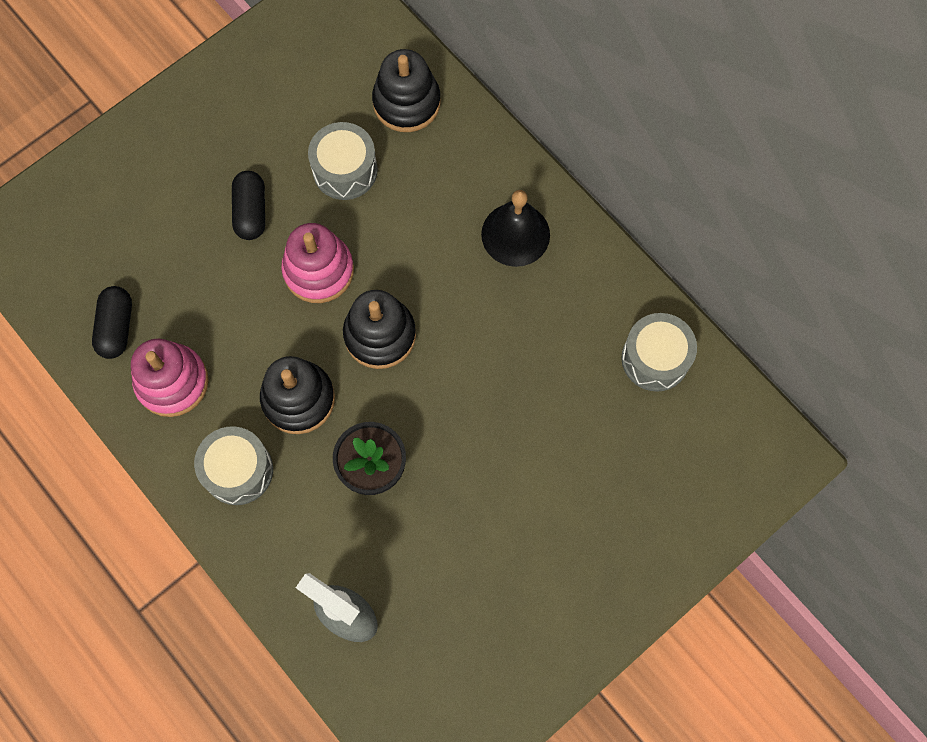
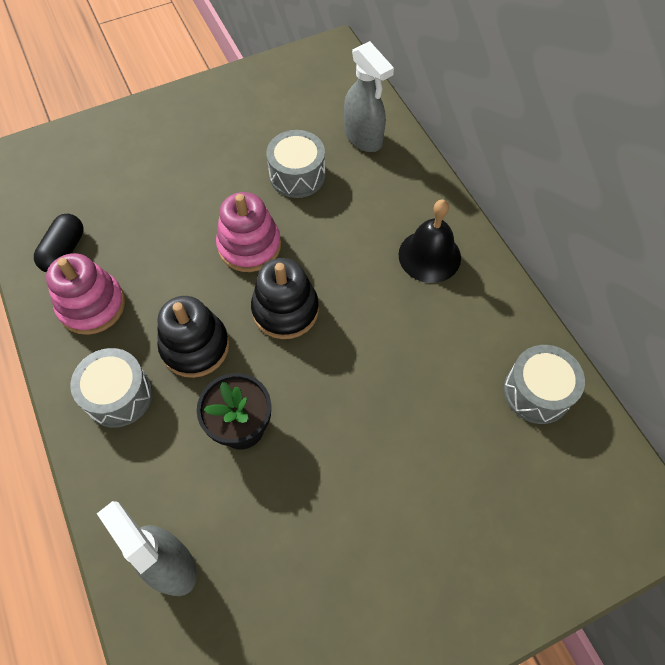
camera: 15 degrees right, 10 degrees down
black capsule [232,171,265,240] -> none
black stacking toy [372,49,441,132] -> grey spray bottle [344,41,394,152]

